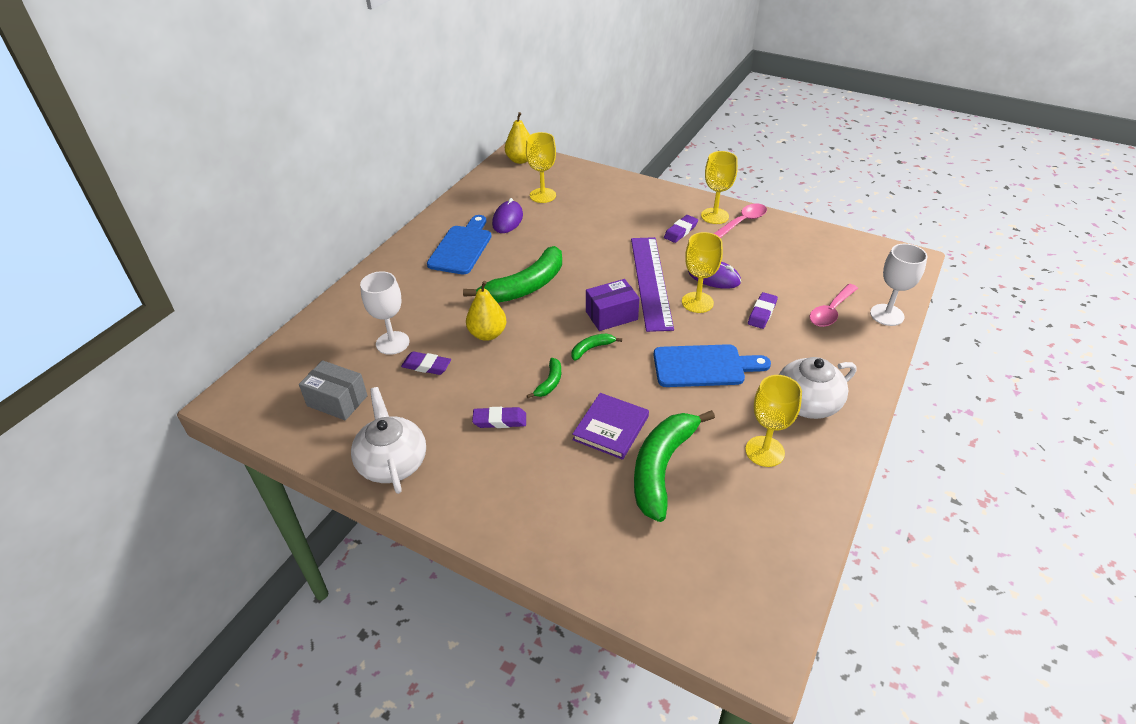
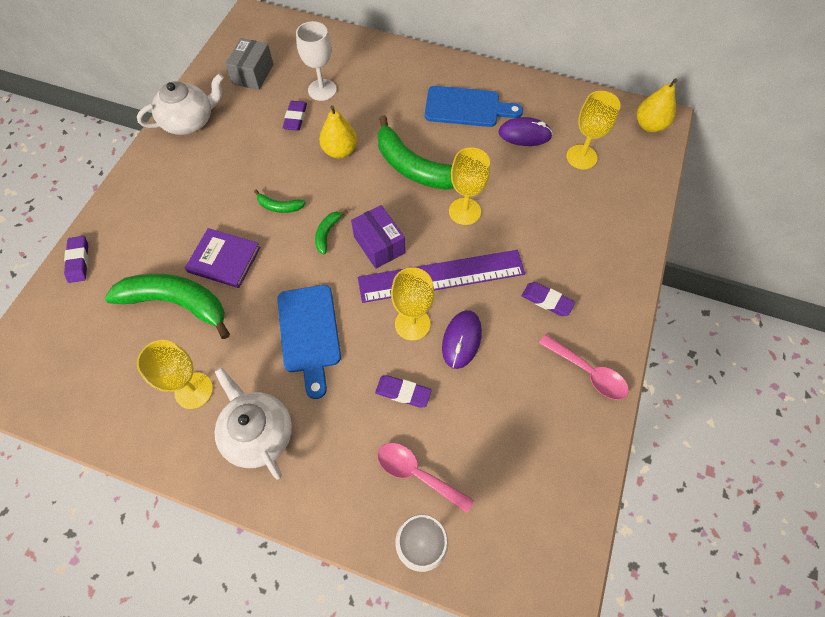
camera: 80 degrees right, 20 degrees up
purple eraser [472,407,526,428] -> purple eraser moved to [64,236,88,283]
green banana [571,334,622,361] -> green banana turned 120 degrees counterclockwise [315,210,348,255]
yellow goblet [701,151,738,224] -> yellow goblet moved to [449,147,490,225]

